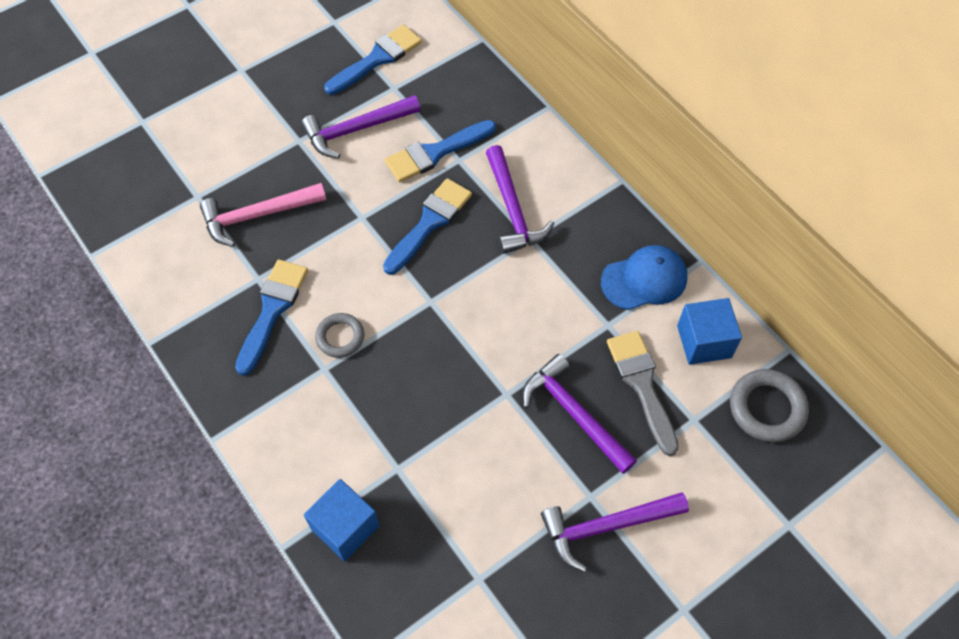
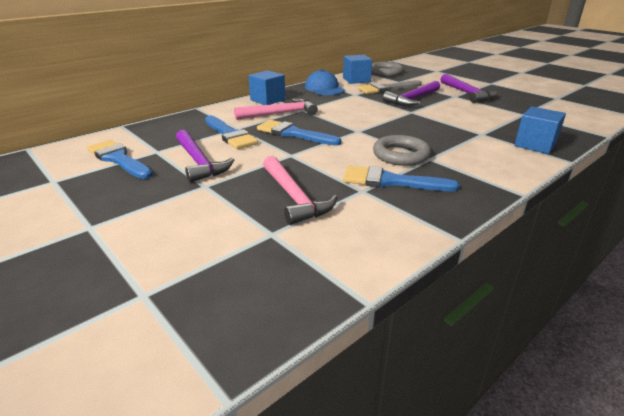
camera: 95 degrees left, 30 degrees down
grey ring [315,313,364,358] -> grey ring [373,135,431,166], size x1.53
purple hammer [486,145,554,254] -> pink hammer [234,98,318,120]
none -> blue cube [248,70,285,105]

